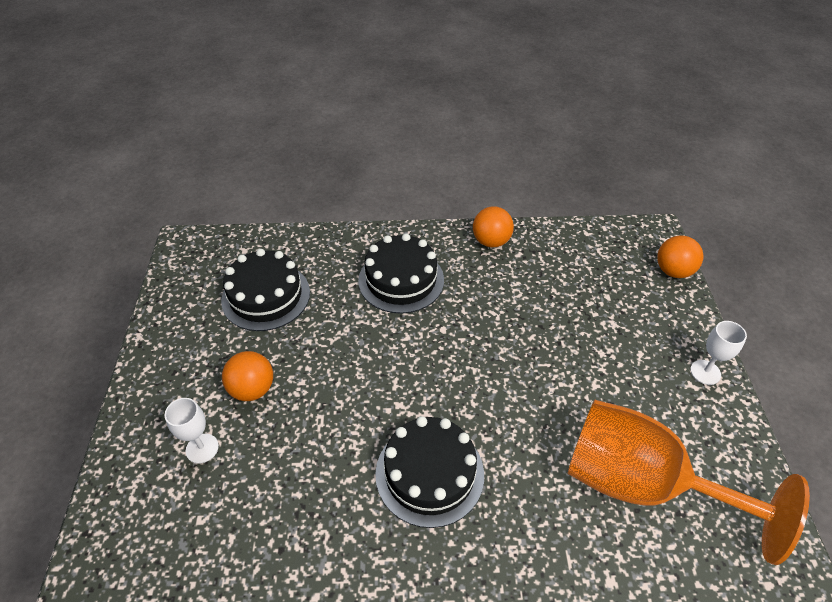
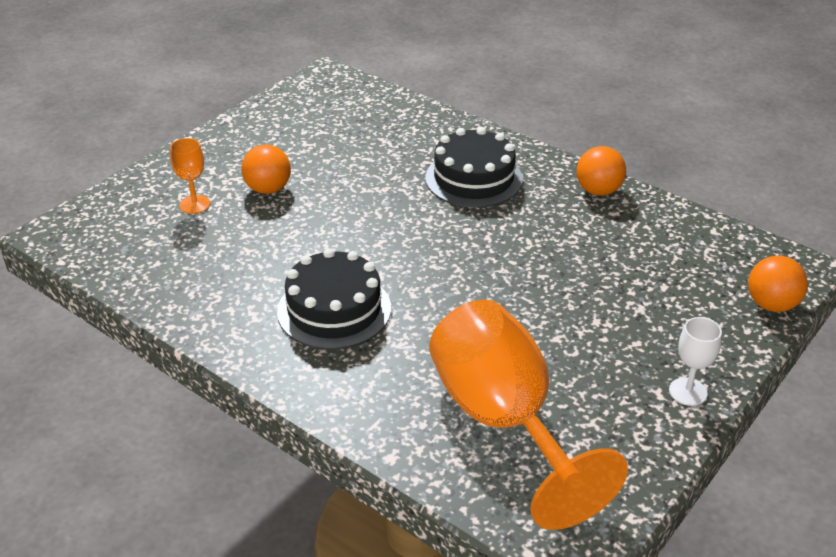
camera: 40 degrees right, 10 degrees down
white goblet [165,398,219,464] -> orange goblet [170,138,210,214]
black cake [221,249,310,331] -> none

